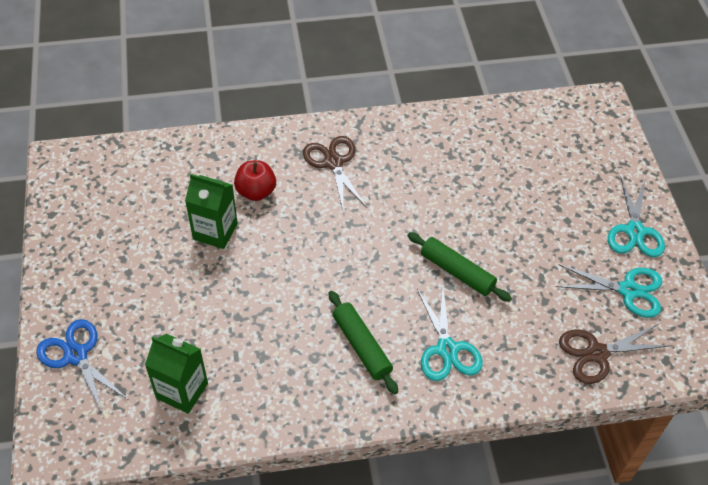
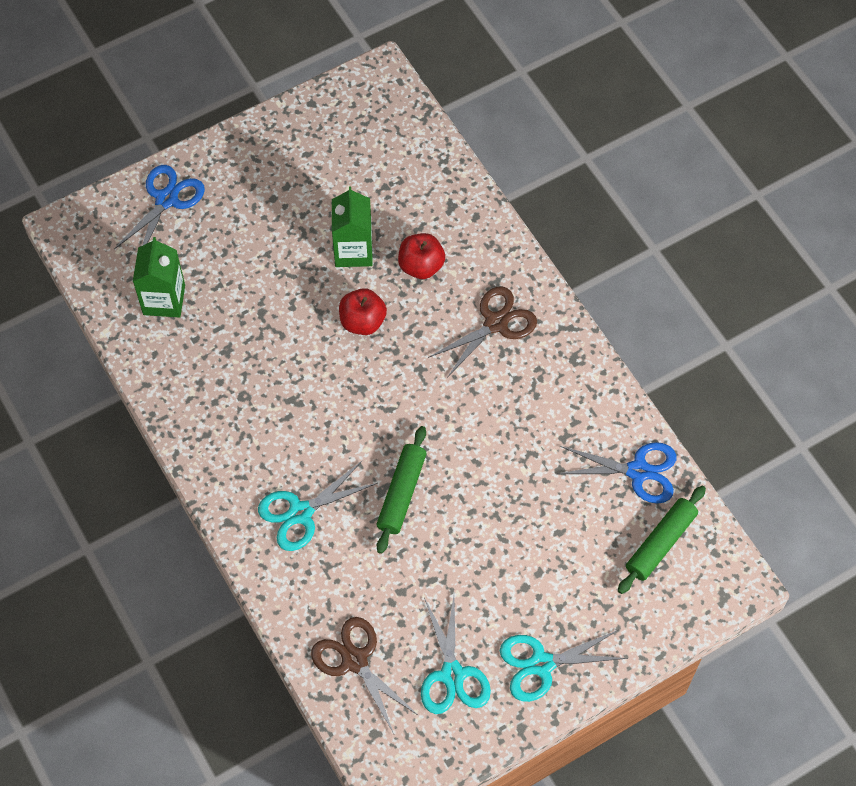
camera: 70 degrees right, 10 degrees up
green rolling pin [328,291,398,394] -> green rolling pin moved to [618,486,706,594]
none -> red apple [339,288,387,335]
none -> blue scissors [557,442,677,504]

